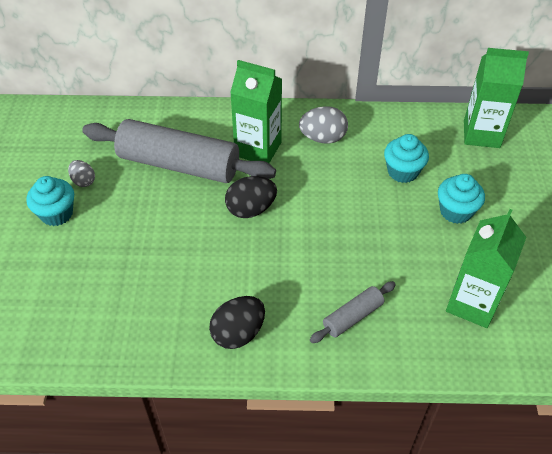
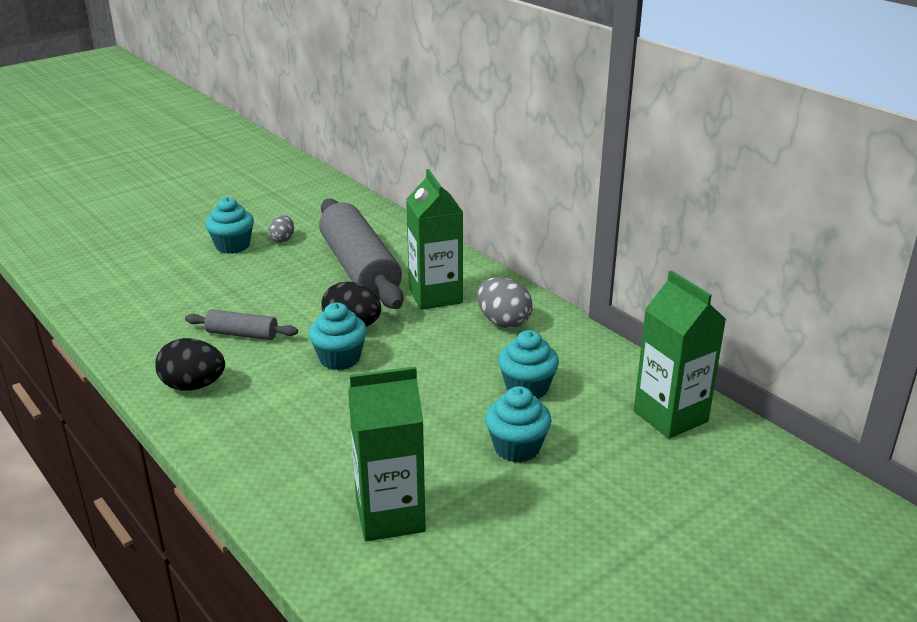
camera: 50 degrees right, 20 degrees down
grey rolling pin [310,281,396,343] -> grey rolling pin moved to [185,309,298,340]
none -> turquoise cupcake [309,303,367,370]

